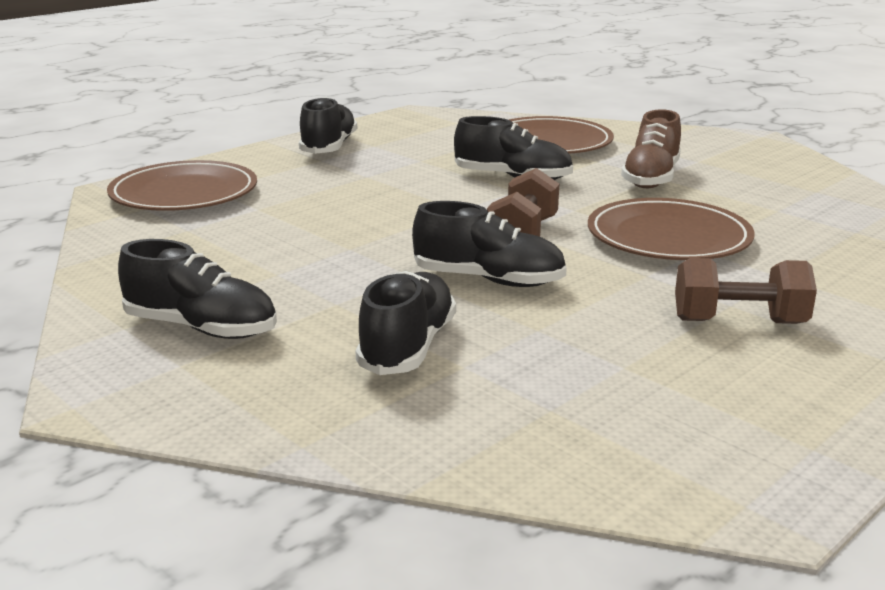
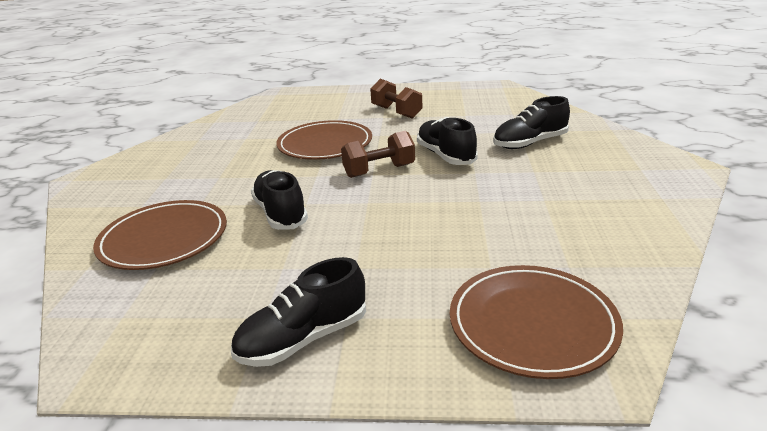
camera: 130 degrees left, 5 degrees up
black shoe [118,239,277,339] -> none
brown shoe [621,109,681,188] -> none

